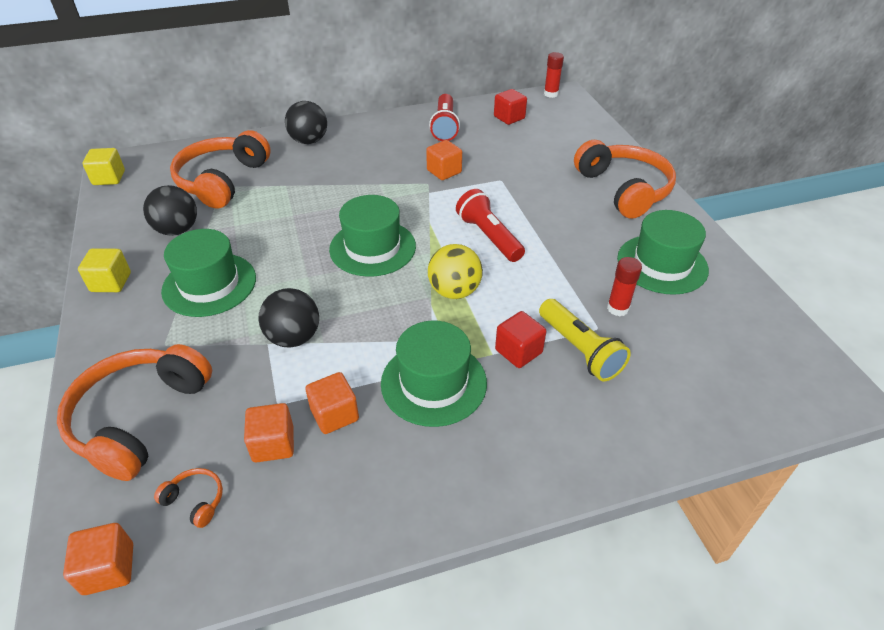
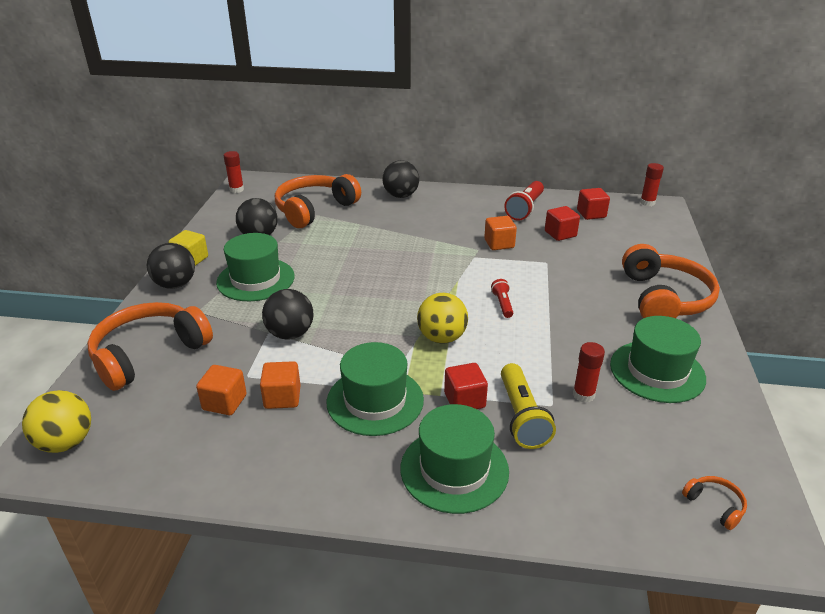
camera: 25 degrees right, 10 degrees down
orange cube [63,523,133,595] -> yellow ball [22,390,91,453]
yellow cube [82,148,125,185] -> red glue stick [223,151,244,193]
orange headphones [154,468,223,528] -> orange headphones moved to [682,476,747,530]
green hat [329,195,416,277] -> green hat moved to [400,404,509,514]
red flashlight [456,189,525,262] -> red flashlight [491,279,513,318], size x0.55
none -> black ball [147,243,195,289]
none -> red cube [545,206,580,241]

